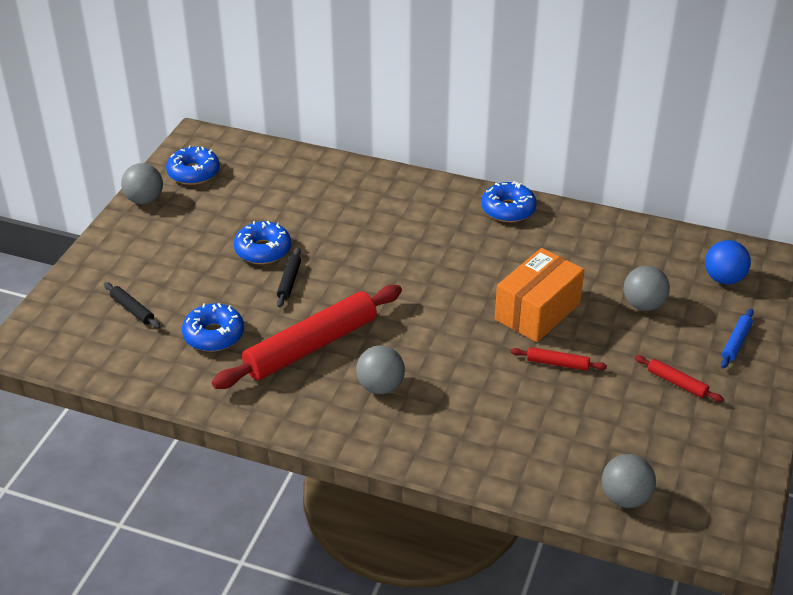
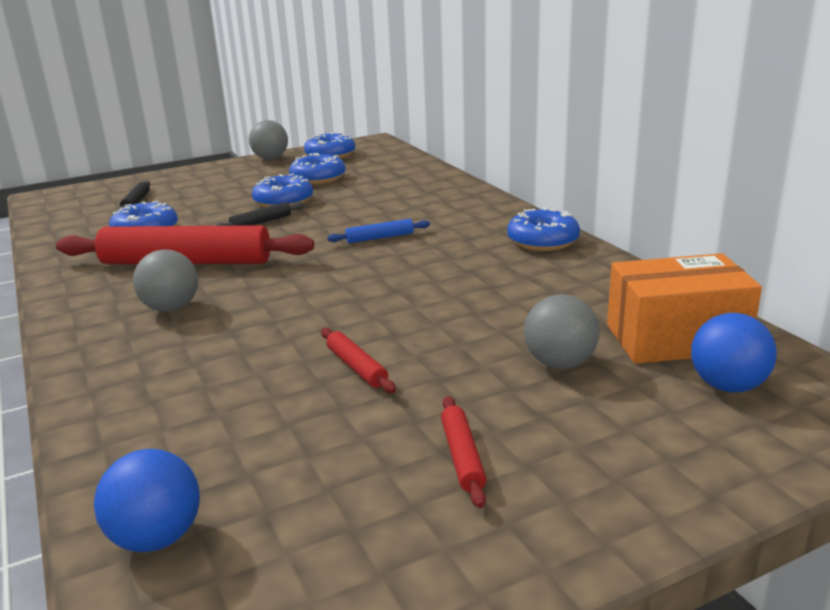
camera: 45 degrees right, 15 degrees down
orange box [495,248,584,342] -> orange box moved to [607,253,762,364]
grey ball [602,454,656,508] -> blue ball [94,449,200,552]
blue rolling pin [721,309,754,368] -> blue rolling pin moved to [327,219,430,243]
none -> blue donut [289,153,346,184]

